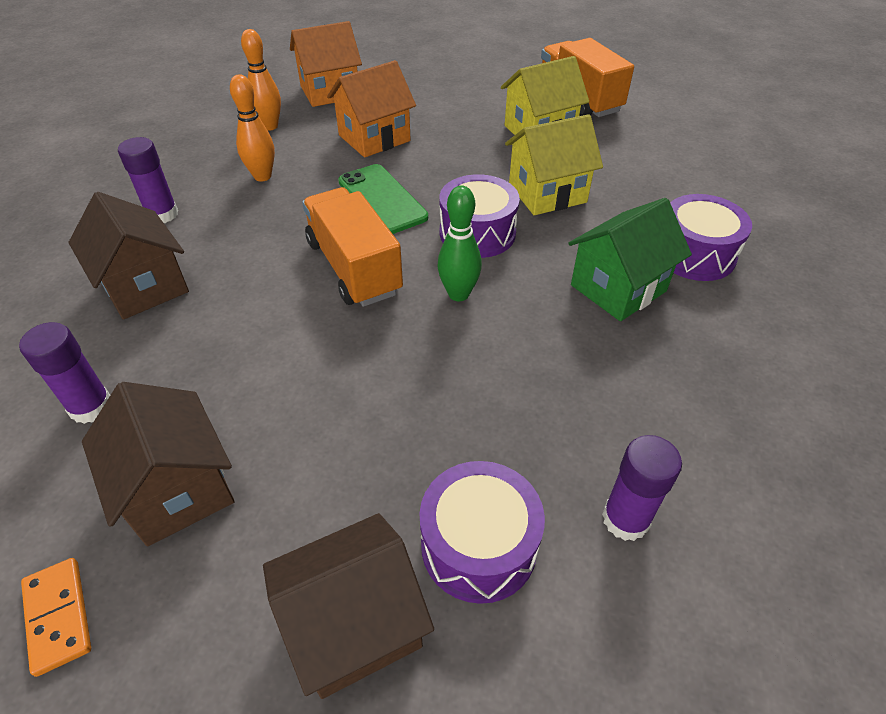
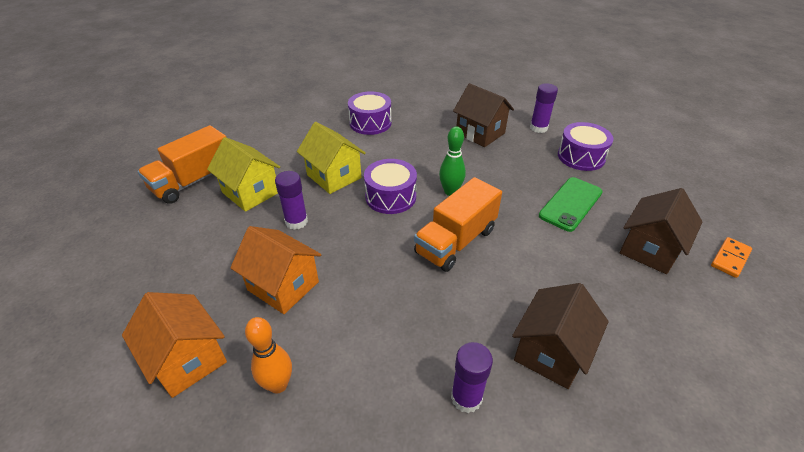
camera: 110 degrees left, 5 degrees down
purple glue stick [19,322,110,424] -> purple glue stick moved to [275,171,308,230]
orange bowling pin [230,74,275,181] -> none
brown house [263,513,434,699] -> brown house moved to [453,83,514,147]
green phone [338,164,428,234] -> green phone moved to [539,177,603,232]
green house [568,198,692,321] -> none

